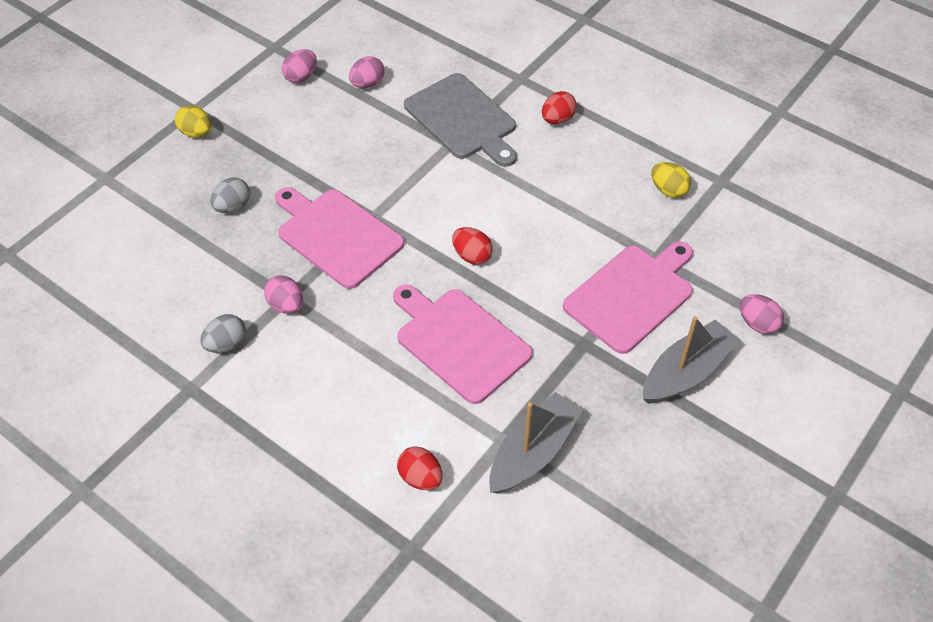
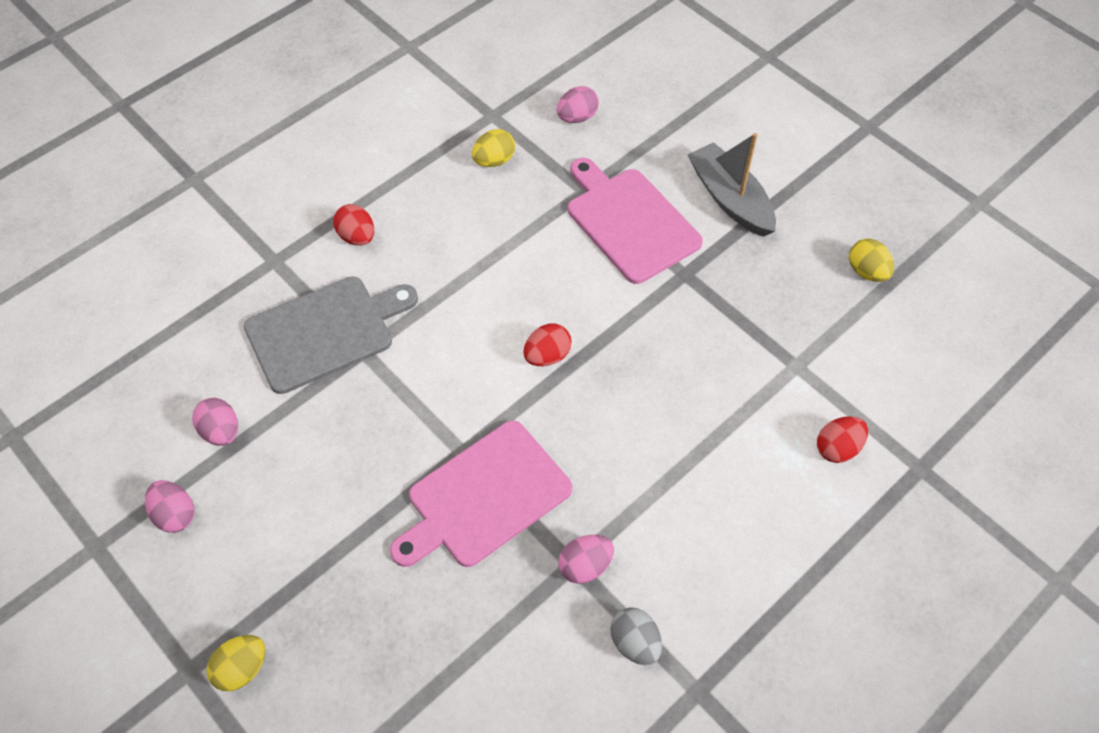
camera: 80 degrees left, 5 degrees up
grey egg [210,177,250,213] -> none
pink cutting board [393,285,533,404] -> none
grey boat [489,392,583,494] -> none
pink egg [739,294,784,334] -> pink egg moved to [557,86,599,123]
none -> yellow egg [849,238,894,282]

